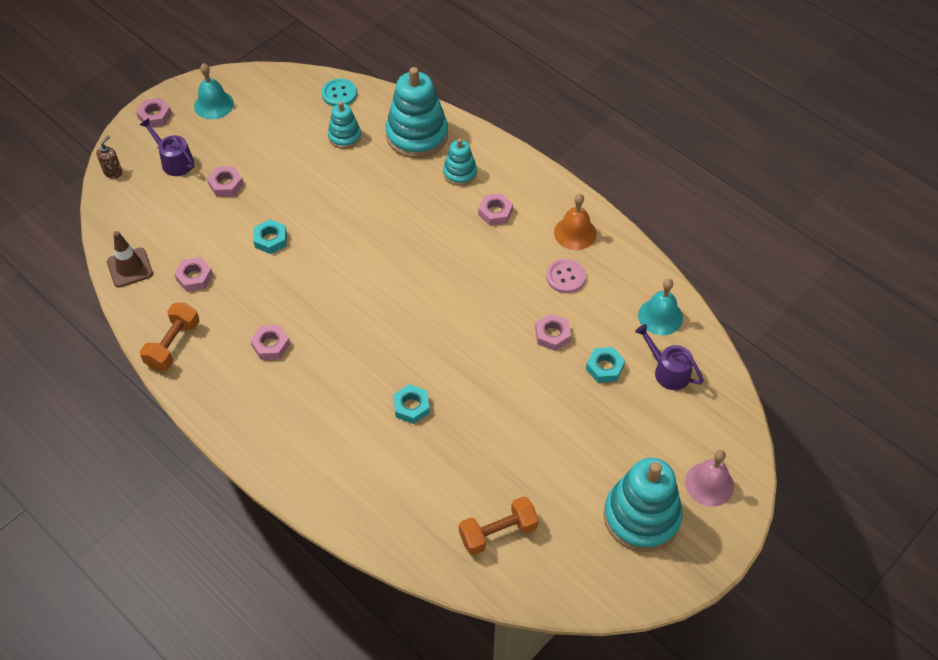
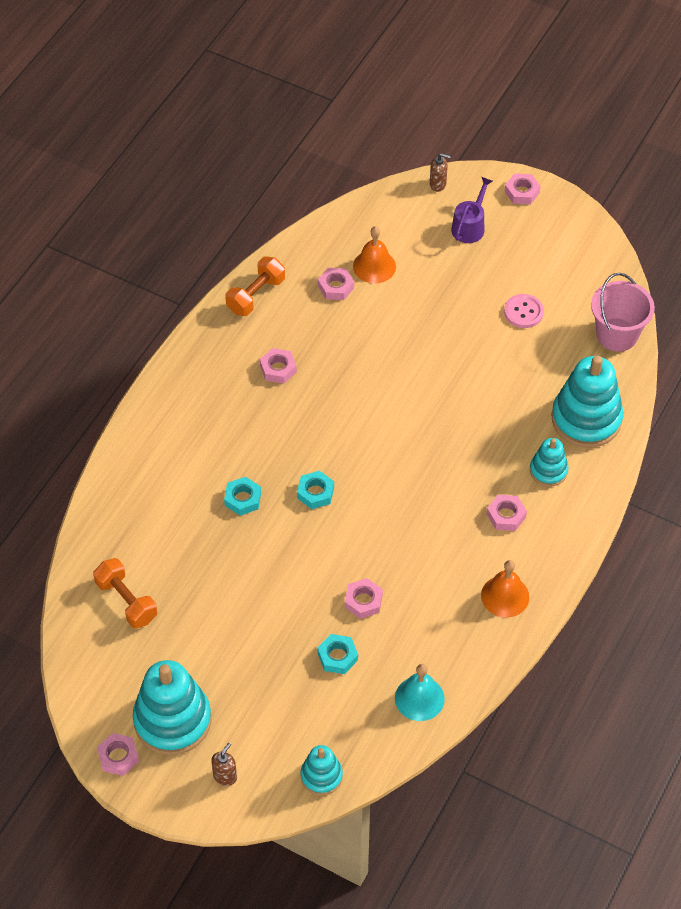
camera: 75 degrees right, 0 degrees up
brown traffic cone [107,231,153,288] -> none
orange dumbbell [140,303,200,371] -> orange dumbbell turned 60 degrees counterclockwise [225,256,285,316]
turquoise bell [194,63,234,119] -> none
pink nut [207,166,244,197] -> pink nut moved to [97,733,139,776]
turquoise nut [254,219,287,254] -> turquoise nut moved to [297,471,334,509]
turquoise button [322,78,357,106] -> pink bucket [591,273,655,352]
turquoise stacking toy [328,101,361,149] -> turquoise stacking toy moved to [301,745,343,795]
pink button [546,259,586,293] -> pink button moved to [504,294,544,328]
purple watering can [635,324,704,390] -> none
pink bell [685,450,734,507] -> brown soap dispenser [211,743,237,786]
none -> orange bell [353,226,396,284]

